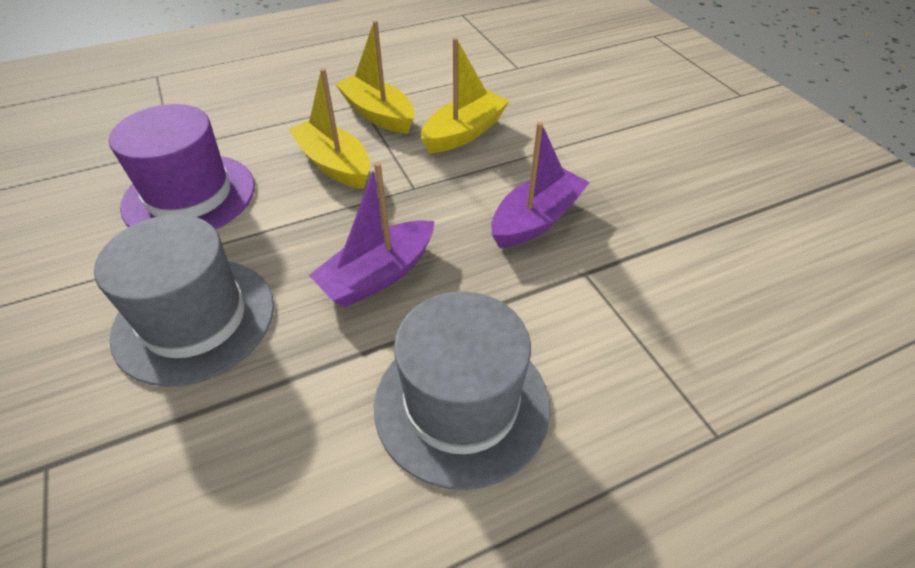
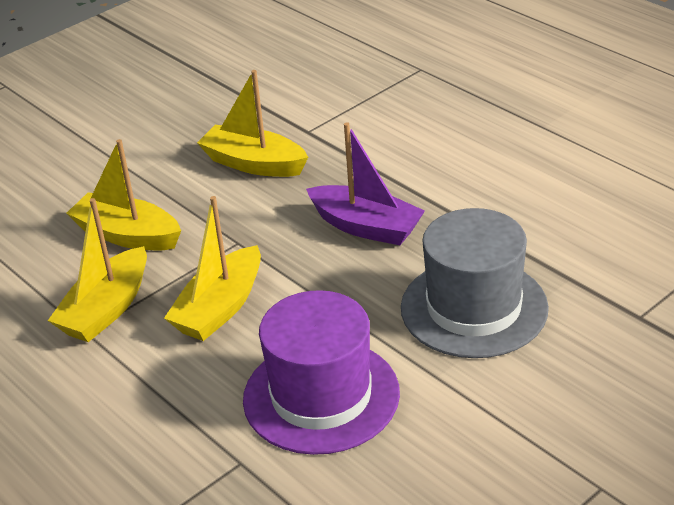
camera: 105 degrees left, 10 degrees down
grey hat [374,291,550,490] -> none
purple boat [491,122,590,248] -> yellow boat [197,70,308,177]

